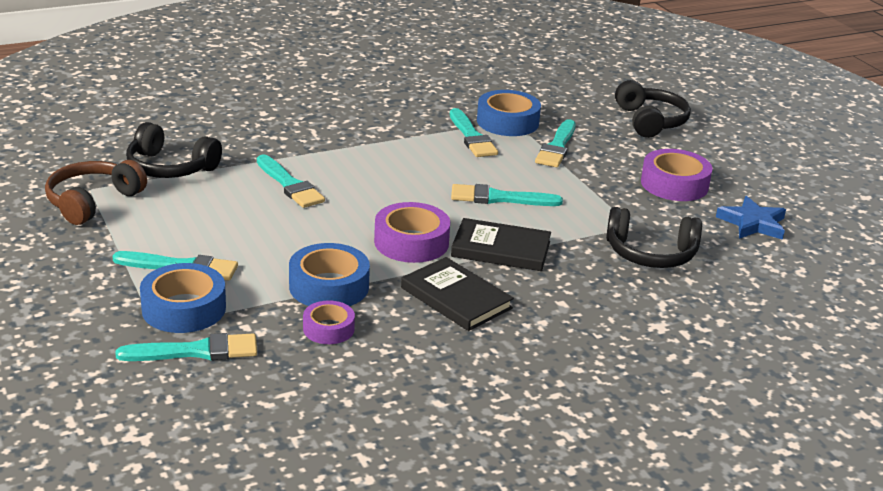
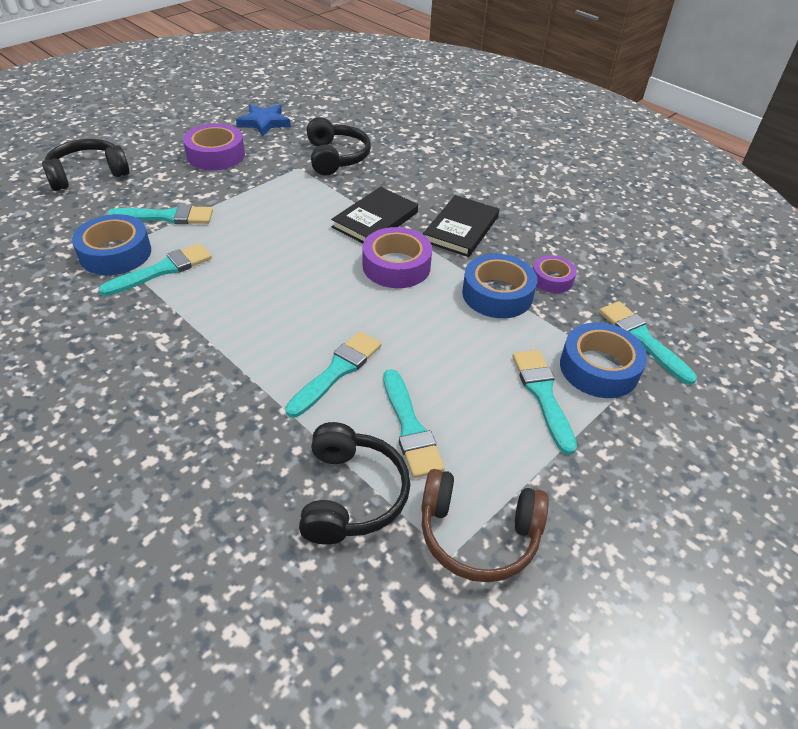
camera: 110 degrees left, 15 degrees up
turquoise brush [451,184,563,206] -> turquoise brush moved to [383,369,445,478]
black book [451,218,551,271] -> black book turned 45 degrees clockwise [331,187,418,243]

